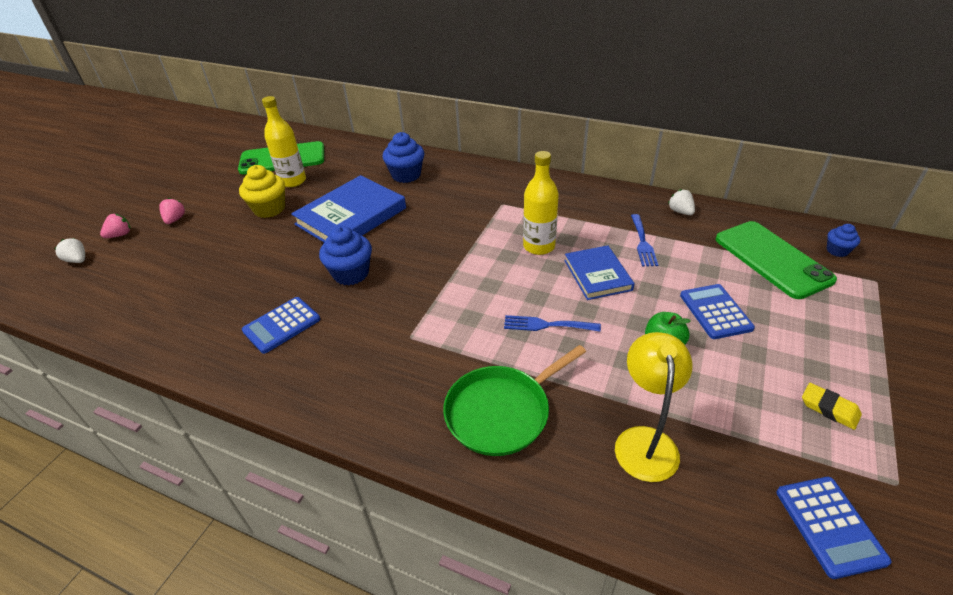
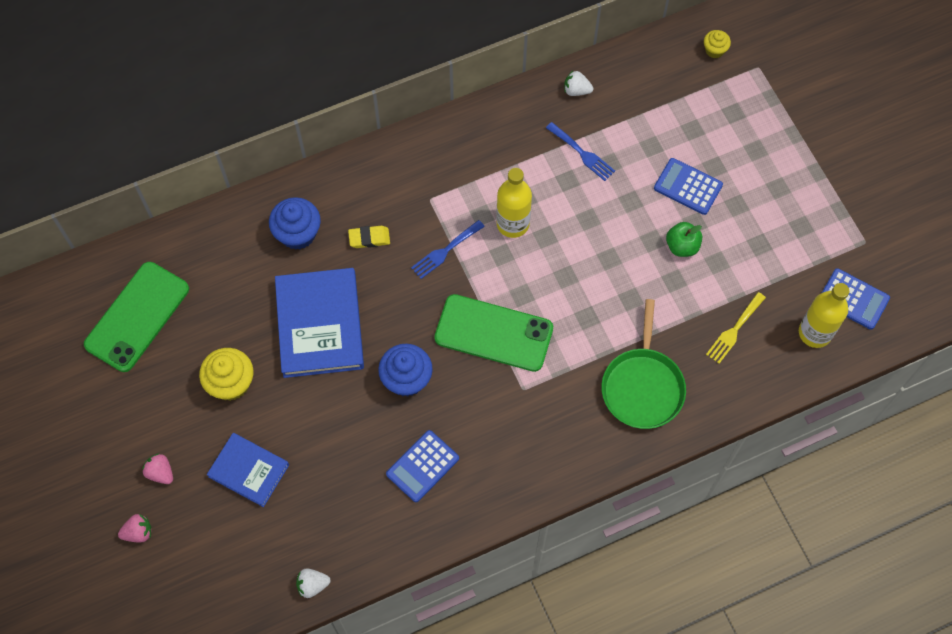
camera: 50 degrees left, 25 degrees up
white strawberry [54,238,85,263] -> white strawberry moved to [296,569,331,598]
pink strawberry [100,214,130,238] -> pink strawberry turned 75 degrees clockwise [118,514,152,542]
blue calculator [242,297,320,354] -> blue calculator turned 45 degrees clockwise [386,430,459,502]
yellow bottle [262,96,306,187] -> yellow bottle moved to [799,283,849,348]
blue fork [504,315,601,331] -> blue fork moved to [411,220,485,279]
blue book [564,245,634,300] -> blue book moved to [207,433,289,507]
yellow lamp [615,332,693,482] -> yellow fork [706,292,766,364]
green phone [716,221,837,299] -> green phone moved to [435,294,553,372]
yellow eraser [802,383,862,430] -> yellow eraser moved to [348,226,390,248]
blue cupcake [827,224,860,257] -> yellow cupcake [704,30,731,58]

